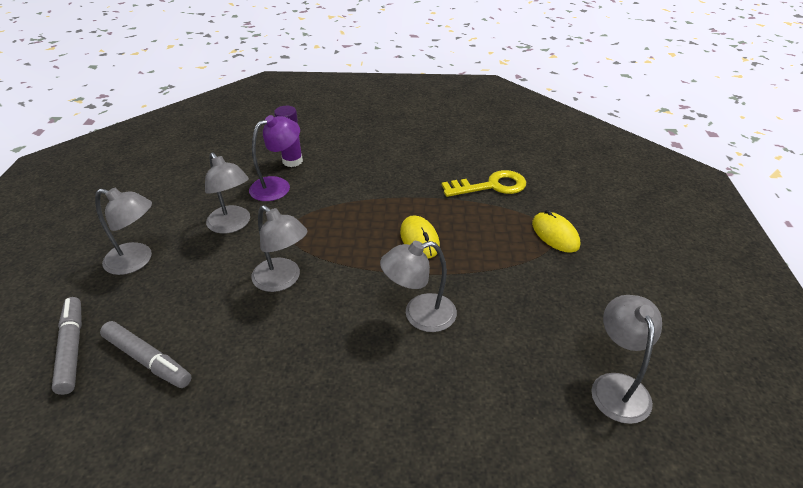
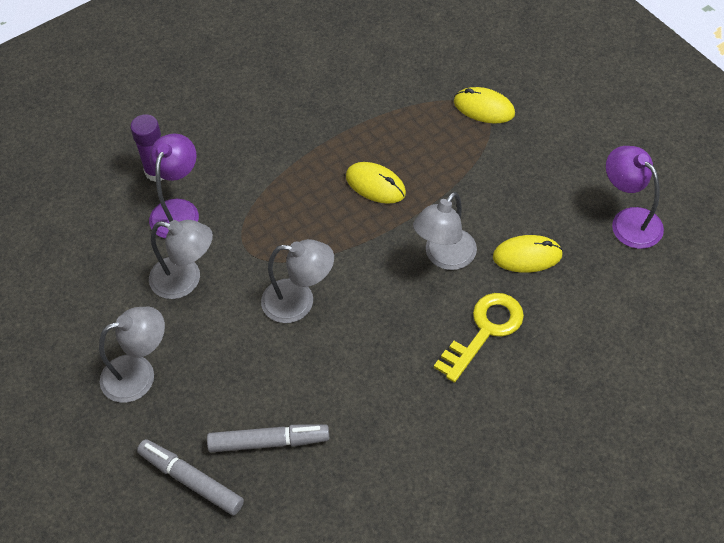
camera: 35 degrees left, 15 degrees up
yellow key [441,170,526,197] -> yellow key moved to [434,293,524,383]
grey lamp [591,295,662,424] -> purple lamp [606,146,664,249]
none -> yellow mouse [493,235,563,273]

